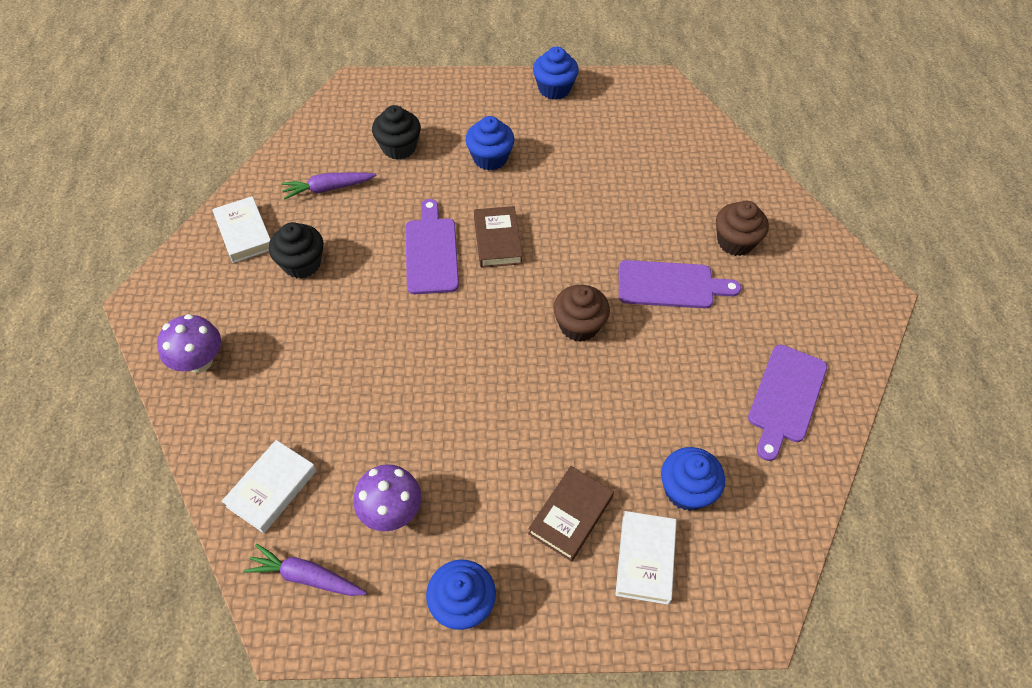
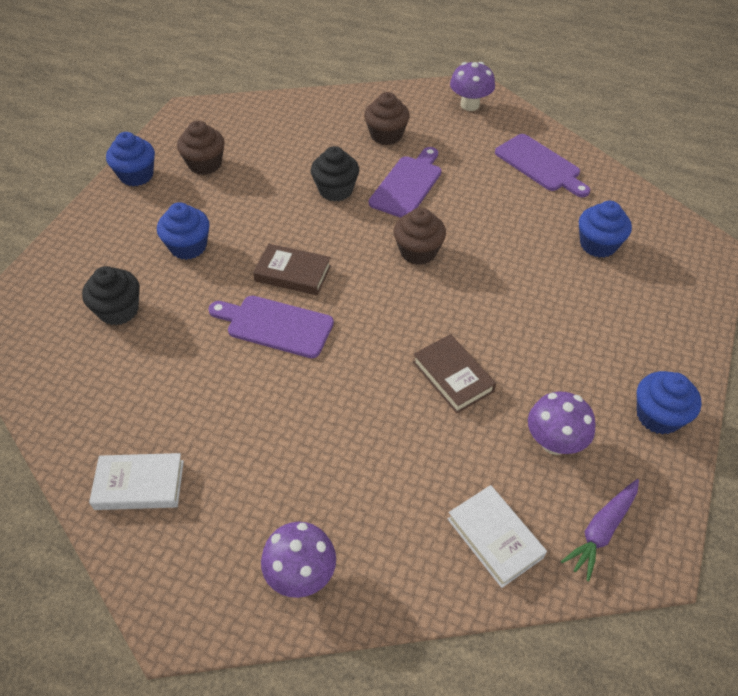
camera: 65 degrees left, 5 degrees down
black cupcake [269,222,323,279] -> black cupcake moved to [311,146,359,202]
purple carrot [281,172,376,200] -> none
brown book [528,466,614,562] -> brown book moved to [413,334,496,413]
white book [615,511,677,605] -> none
none -> brown cupcake [177,121,225,175]
none -> purple mushroom [450,62,495,111]

